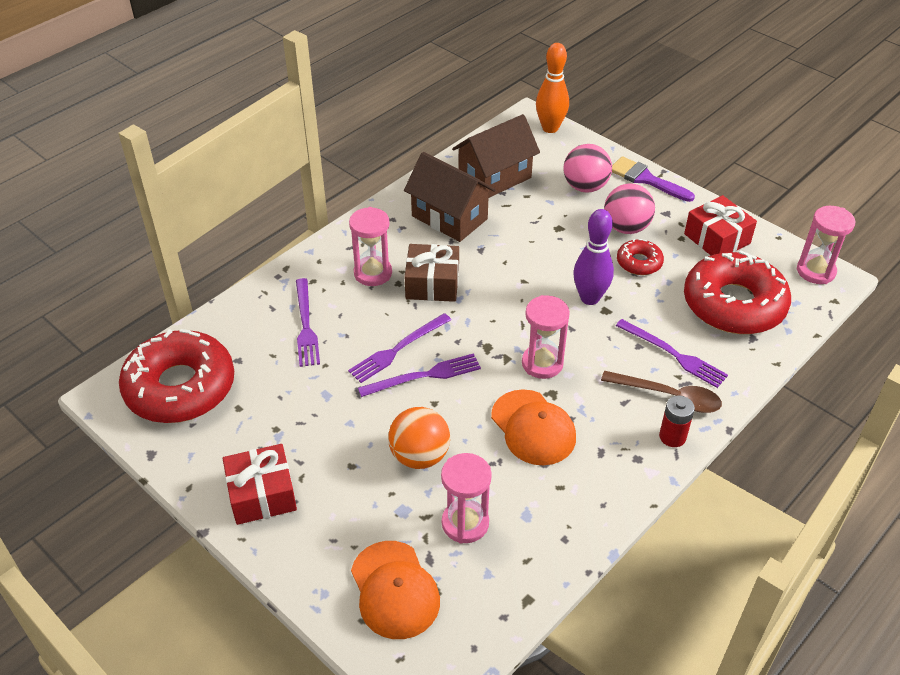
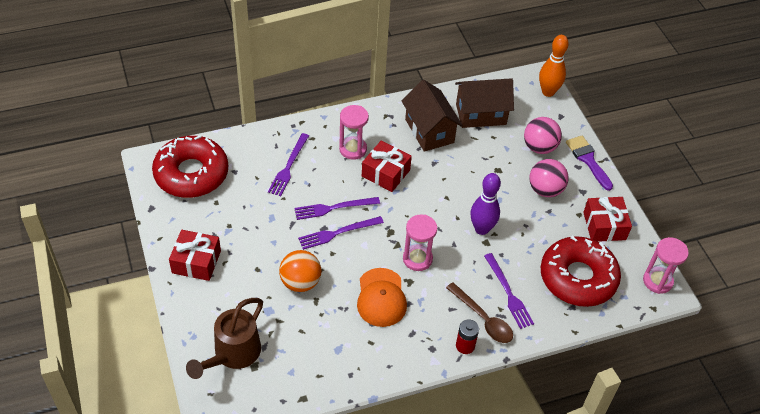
camera: 25 degrees right, 5 degrees up
orange cap [351,541,440,639] -> brown watering can [186,298,263,379]
purple fork [358,353,481,397] -> purple fork turned 150 degrees clockwise [298,216,384,250]
brown gift [405,244,459,302] -> red gift [362,141,412,192]
pink hourglass [441,453,492,543] -> none
red donut [617,239,664,275] -> none

